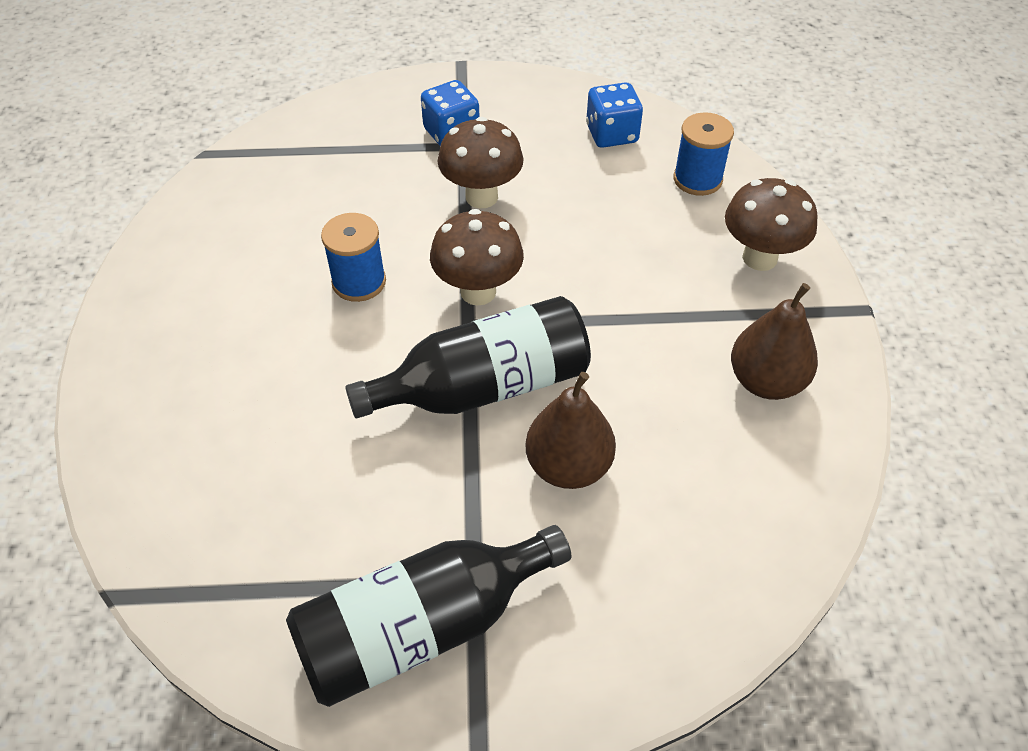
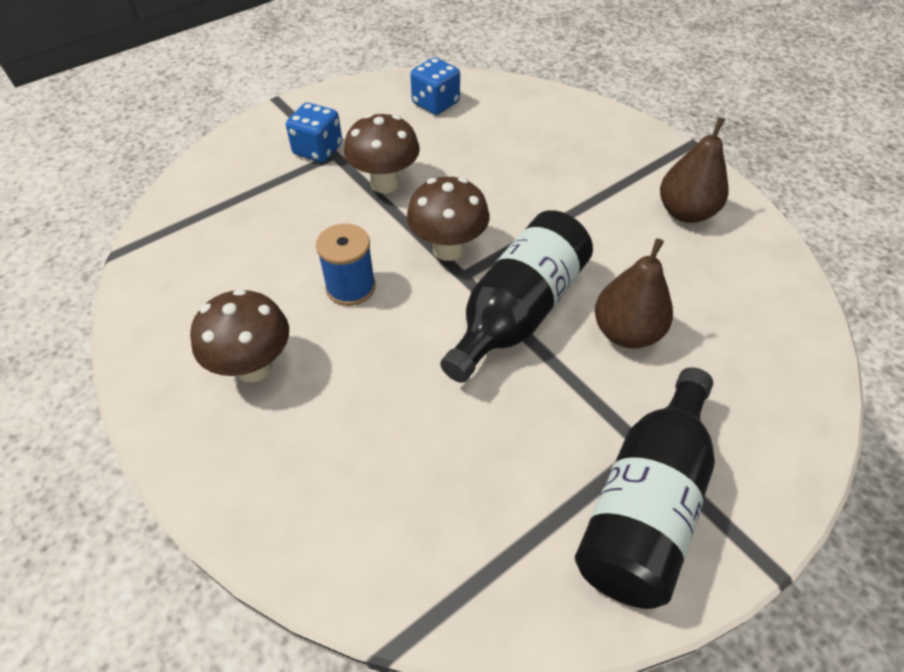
camera: 35 degrees left, 0 degrees up
blue spool [673,112,734,196] -> none
brown mushroom [725,178,818,271] -> brown mushroom moved to [190,289,289,382]

